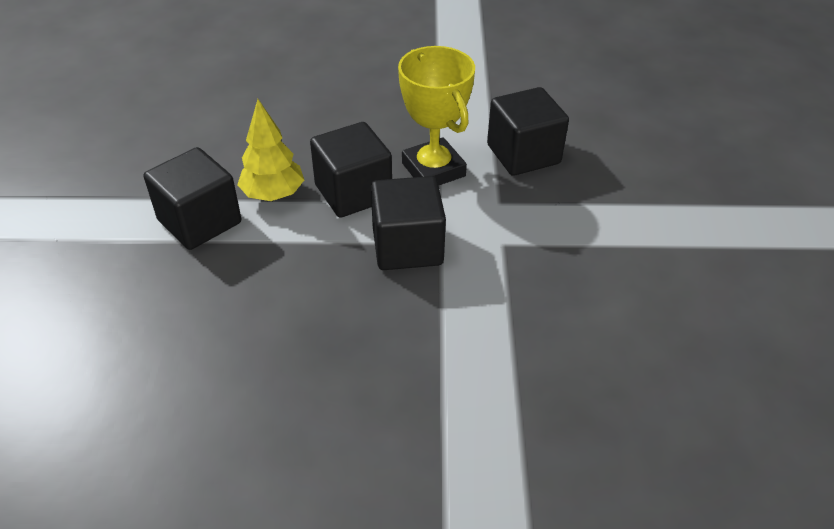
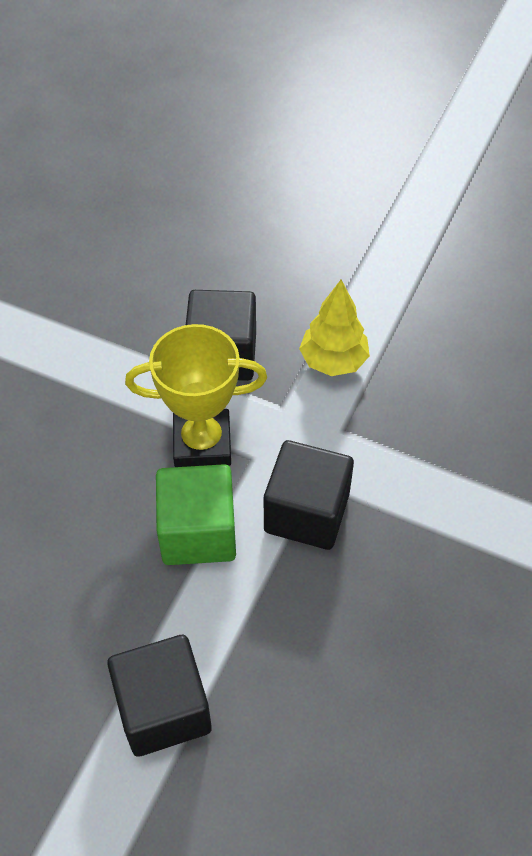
camera: 65 degrees left, 10 degrees up
yellow tree [237,99,304,201] -> yellow tree moved to [299,280,370,376]
black cube [310,122,392,218] -> green cube [156,464,236,565]

